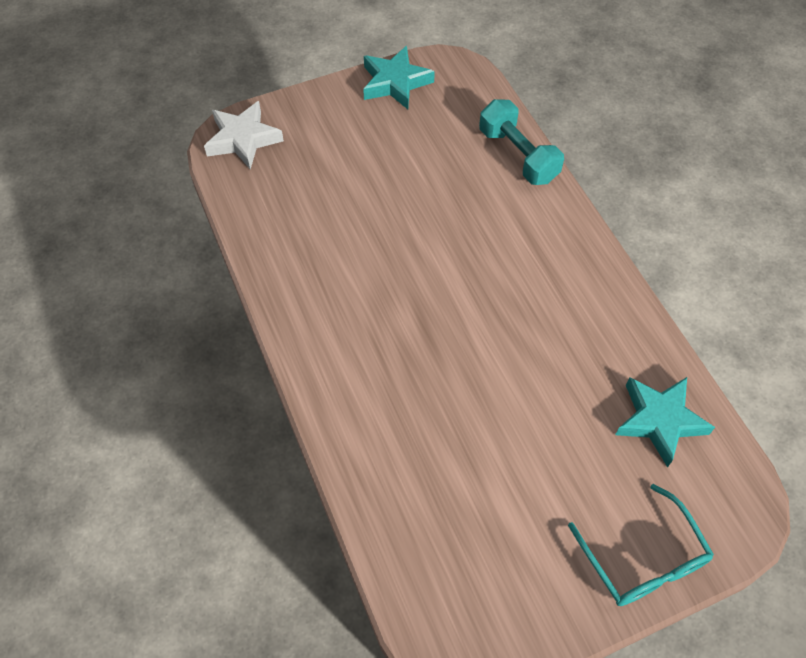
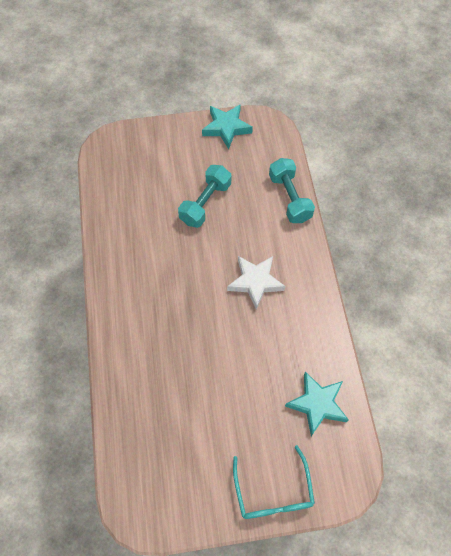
camera: 15 degrees right, 5 degrees up
white star [204,101,284,170] -> white star moved to [227,256,285,310]
none -> turquoise dumbbell [178,165,231,228]

